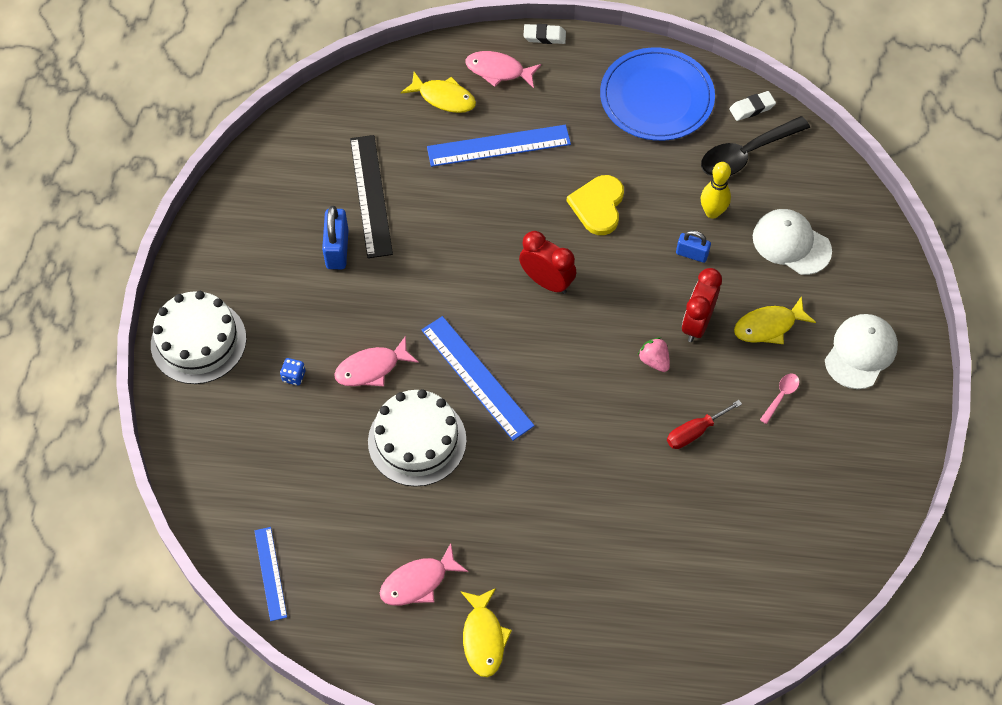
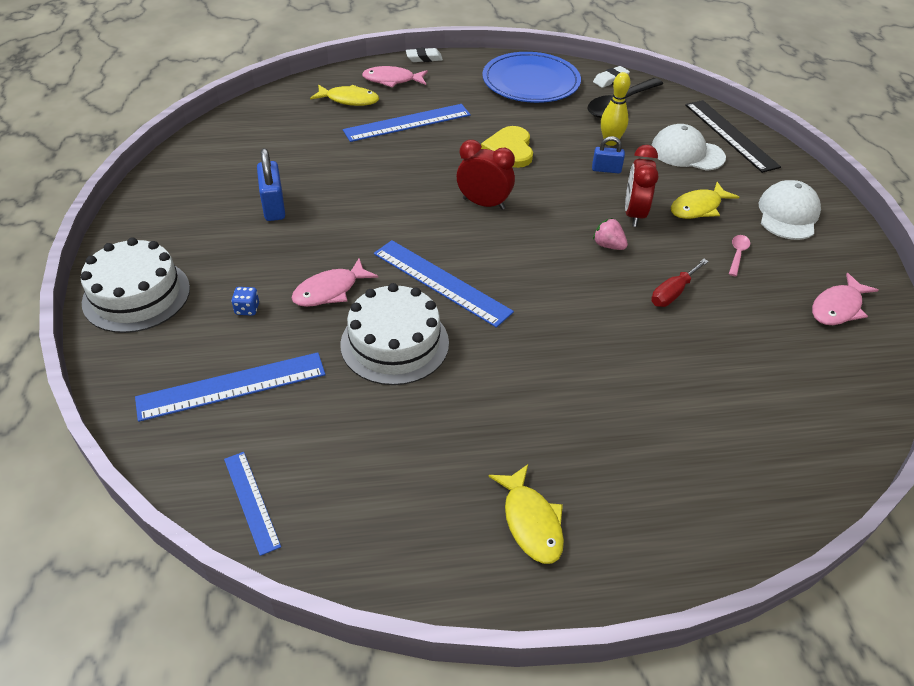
camera: 15 degrees left, 15 degrees down
black ruler [350,135,393,258] -> black ruler moved to [685,100,781,173]
pink fish [380,543,468,606] -> pink fish moved to [812,273,878,325]
none -> blue ruler [135,352,326,422]

